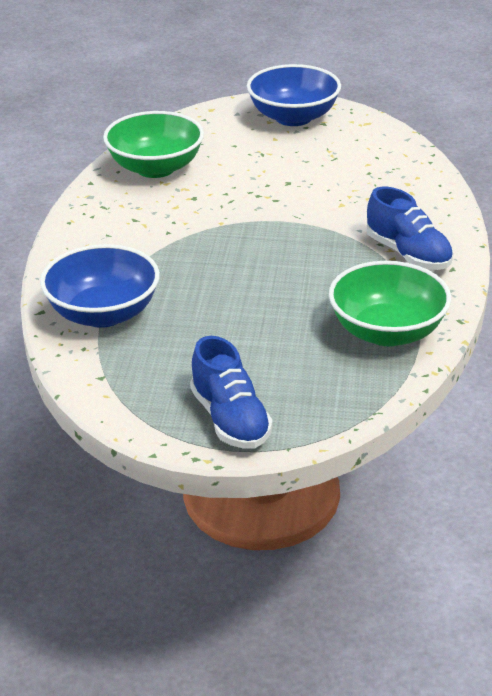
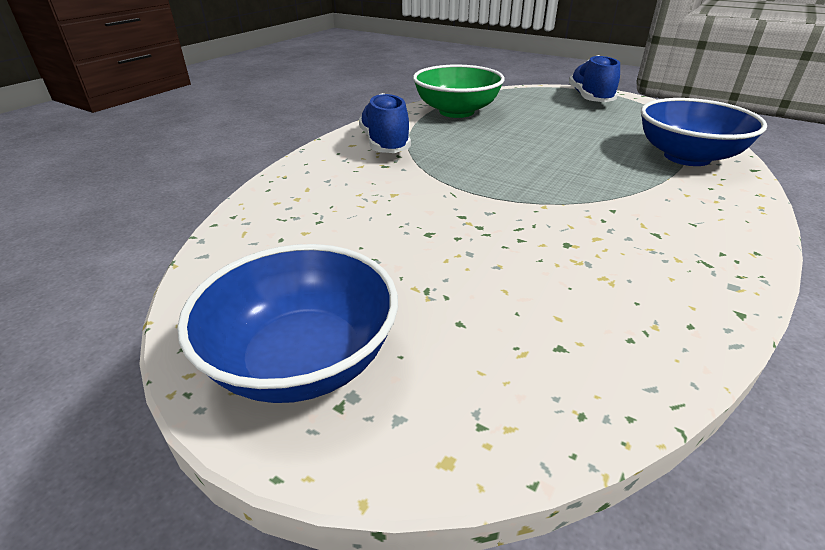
camera: 155 degrees left, 0 degrees up
green bowl [103,111,204,178] -> none

